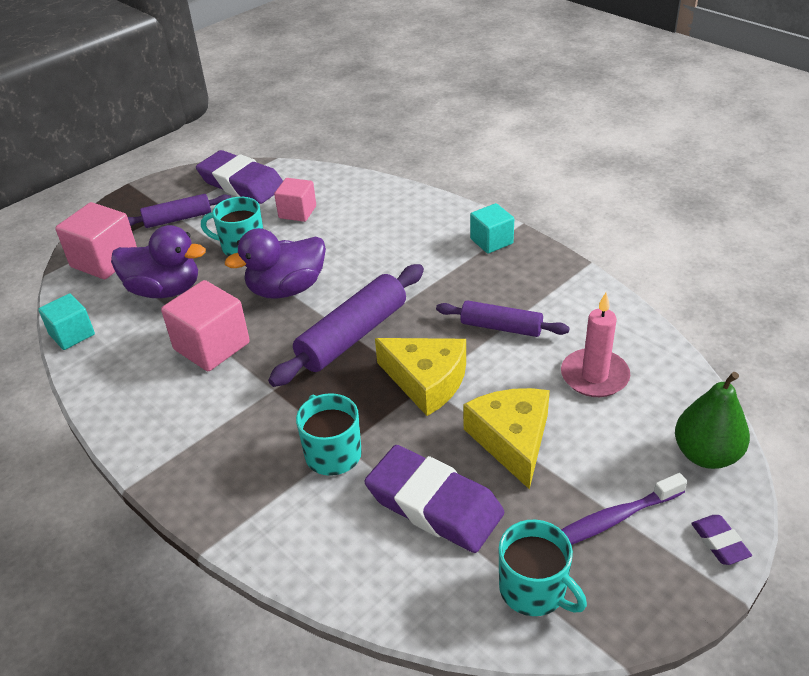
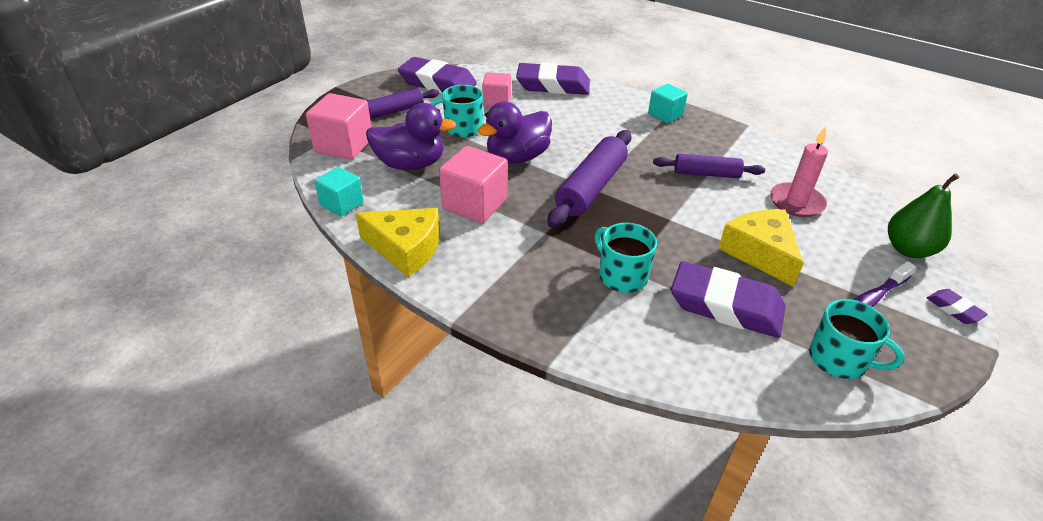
camera: 15 degrees left, 0 degrees up
yellow cheese [375,338,466,416] -> yellow cheese moved to [355,208,440,277]
none -> purple eraser [516,62,590,95]

